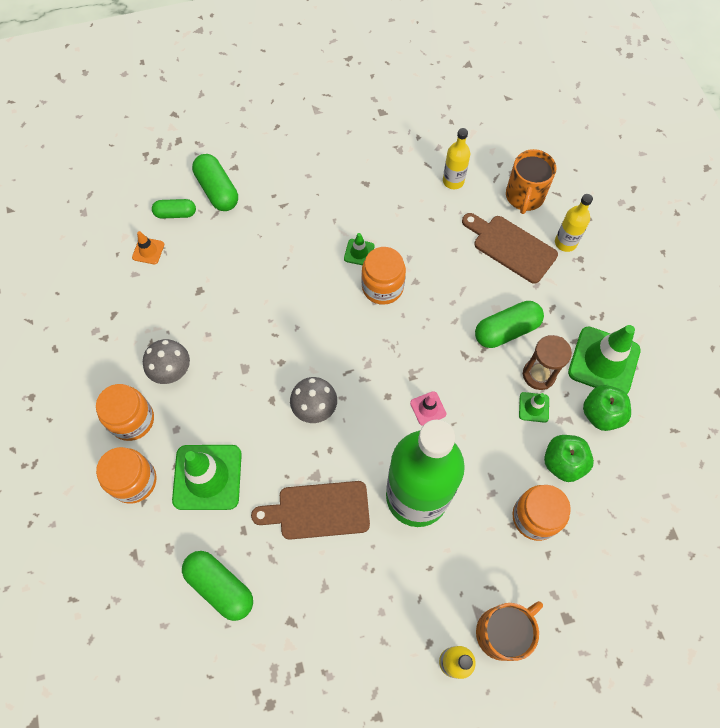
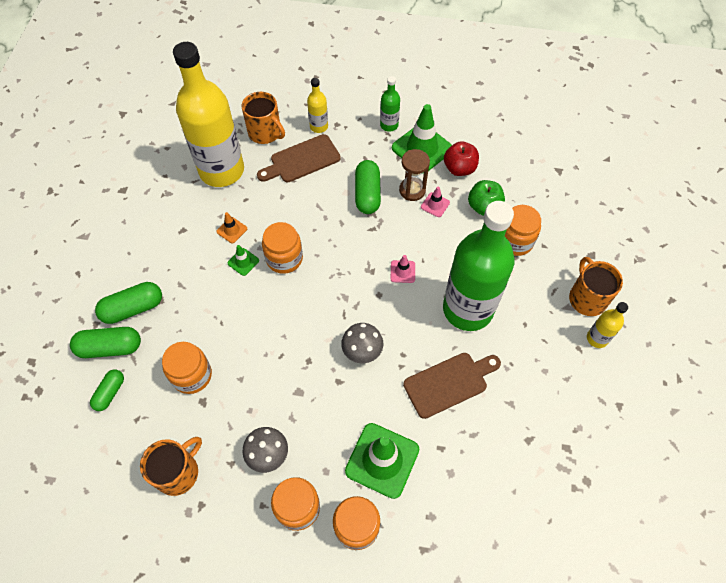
camera: 65 degrees left, 5 degrees down
orange traffic cone [132,231,164,264] -> orange traffic cone moved to [216,212,247,243]
green capsule [182,551,253,621] -> green capsule moved to [95,282,162,324]
brown cutting board [251,481,370,540] -> brown cutting board turned 135 degrees counterclockwise [403,353,501,419]
yellow bottle [443,128,470,189] -> yellow bottle [173,42,244,187], size x2.39
green traffic cone [519,392,549,423] -> pink traffic cone [421,186,450,217]
green apple [583,385,631,431] -> red apple [444,141,479,176]
none -> orange mug [140,437,202,496]
none -> orange jar [162,342,212,394]
none -> green bottle [380,76,400,132]

